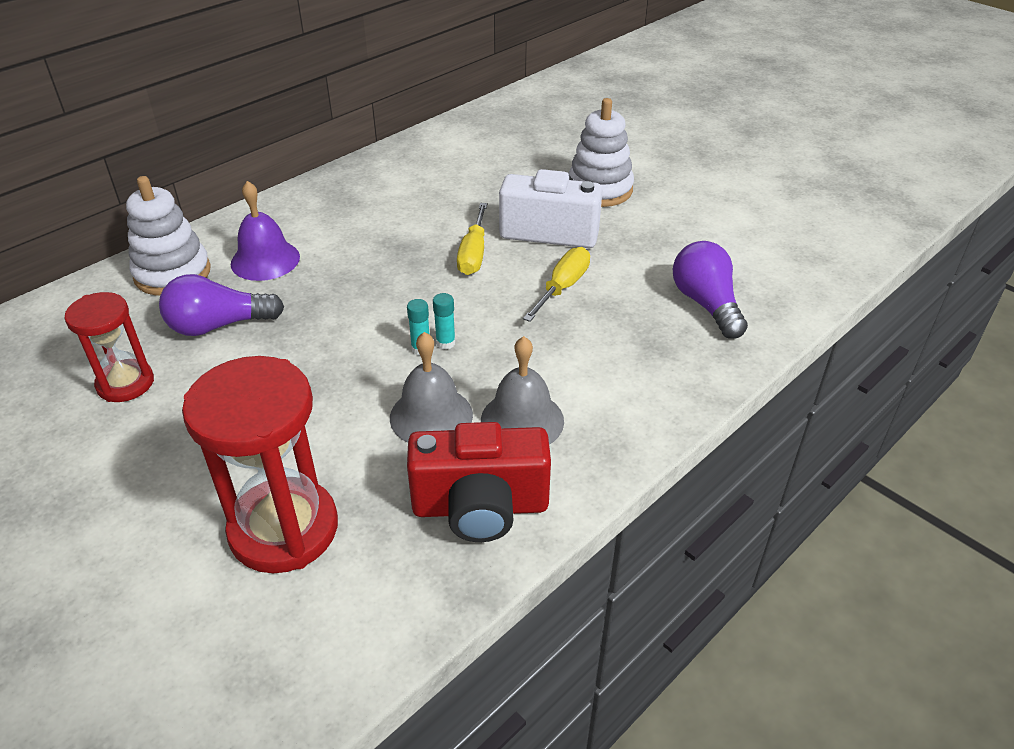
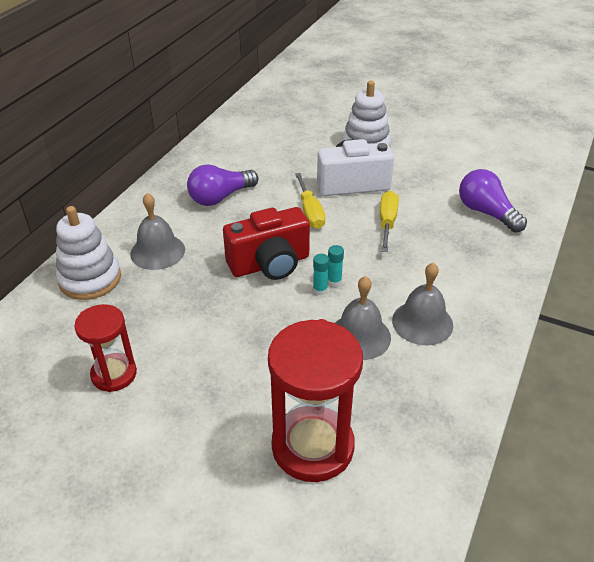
camera: 20 degrees left, 0 degrees up
purple light bulb [159,274,284,336] -> purple light bulb moved to [187,164,258,206]
purple bell [231,181,300,281] -> grey bell [130,193,185,270]
red camera [407,422,551,542] -> red camera moved to [223,207,310,280]

